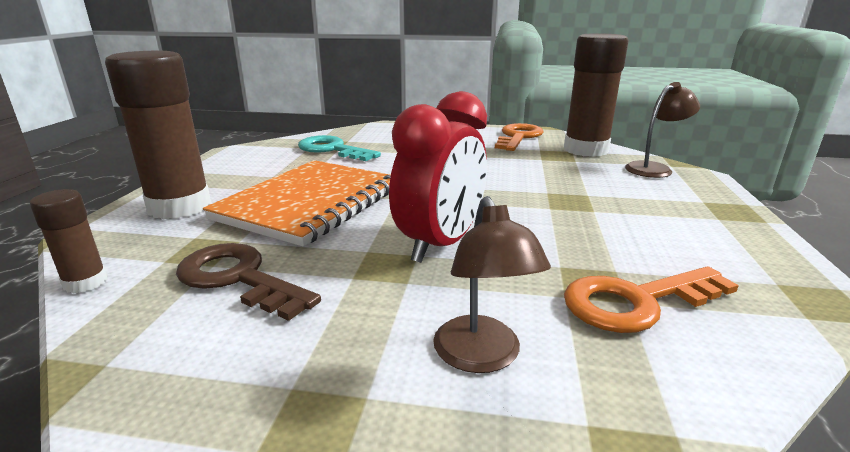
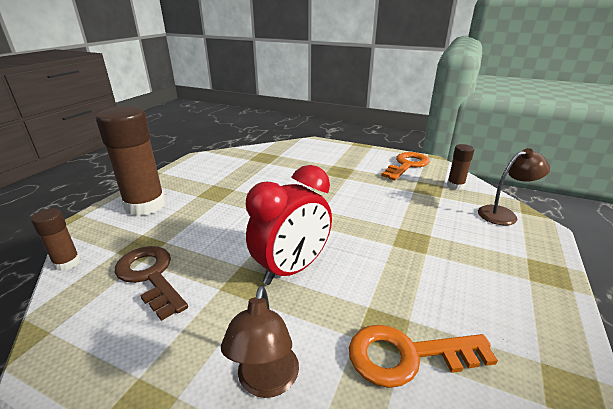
camera: 15 degrees right, 5 degrees up
orange notebook [203,160,391,246] -> none
turquoise key [298,135,381,161] -> none
brown glue stick [564,33,629,157] -> brown glue stick [447,144,474,190], size x0.48

